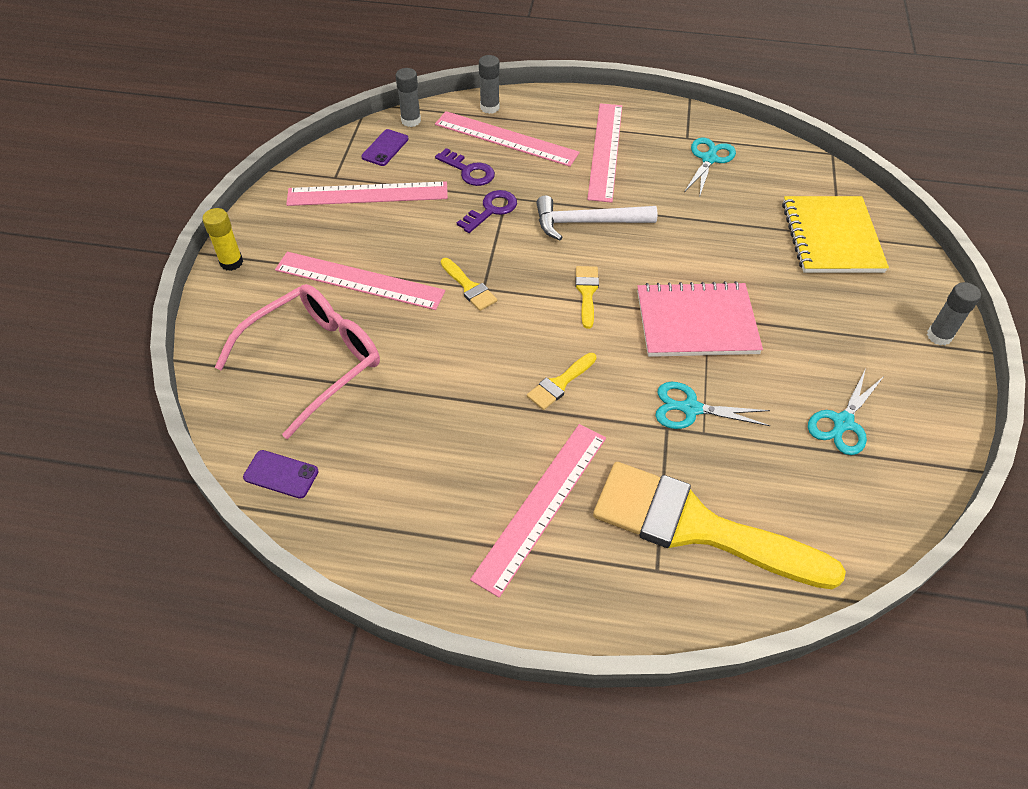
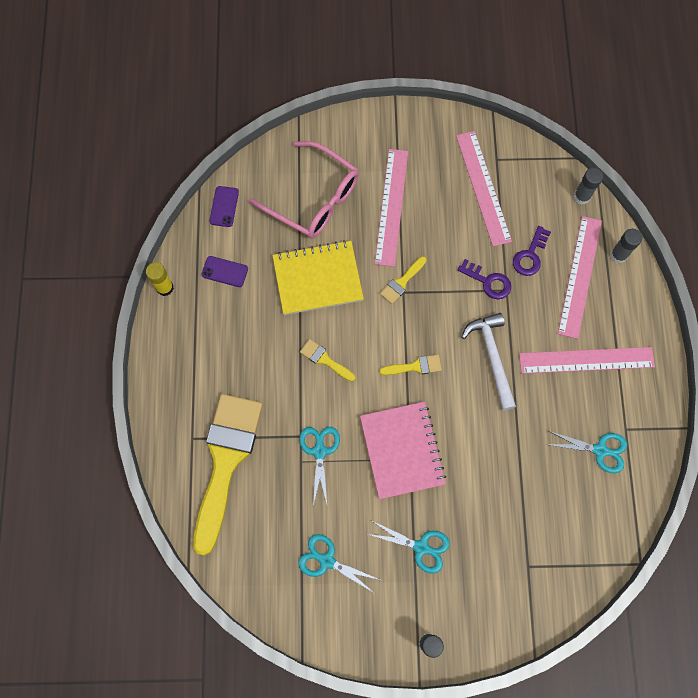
camera: 80 degrees right, 20 degrees up
yellow glue stick [202,208,243,271] -> yellow glue stick moved to [146,262,174,296]
purple phone [361,129,409,166] -> purple phone moved to [201,256,248,287]
pink ruler [470,424,606,597] -> none
yellow notebook [782,196,889,273] -> yellow notebook moved to [272,240,364,315]
none -> turquoise scissors [367,521,450,573]

